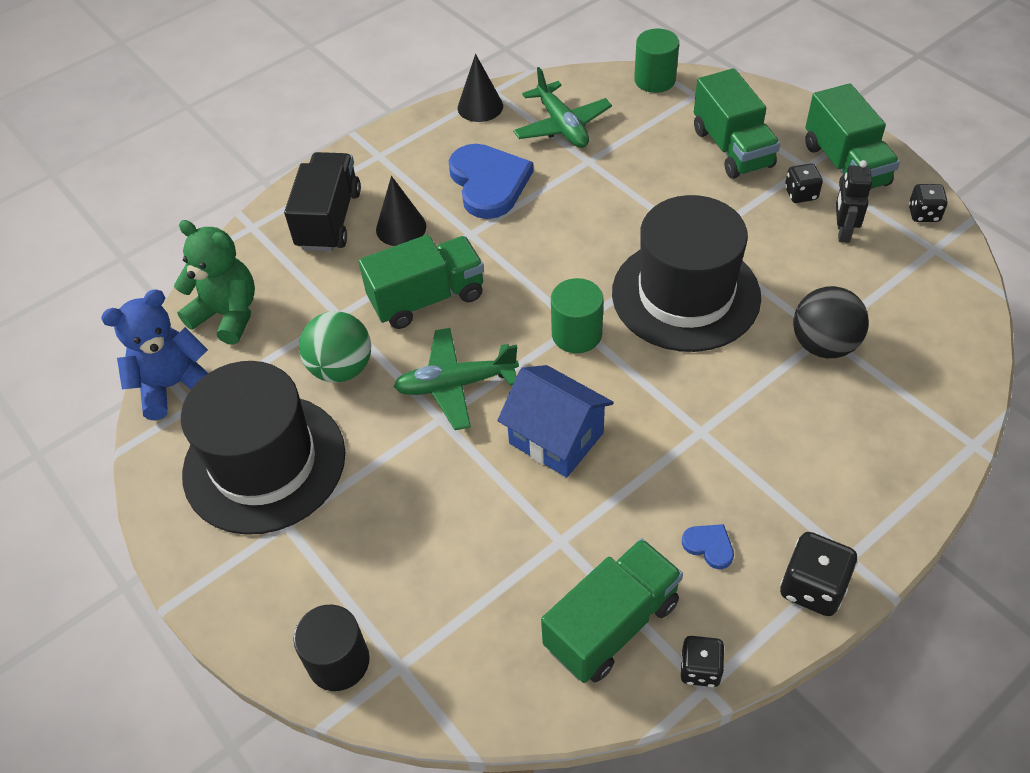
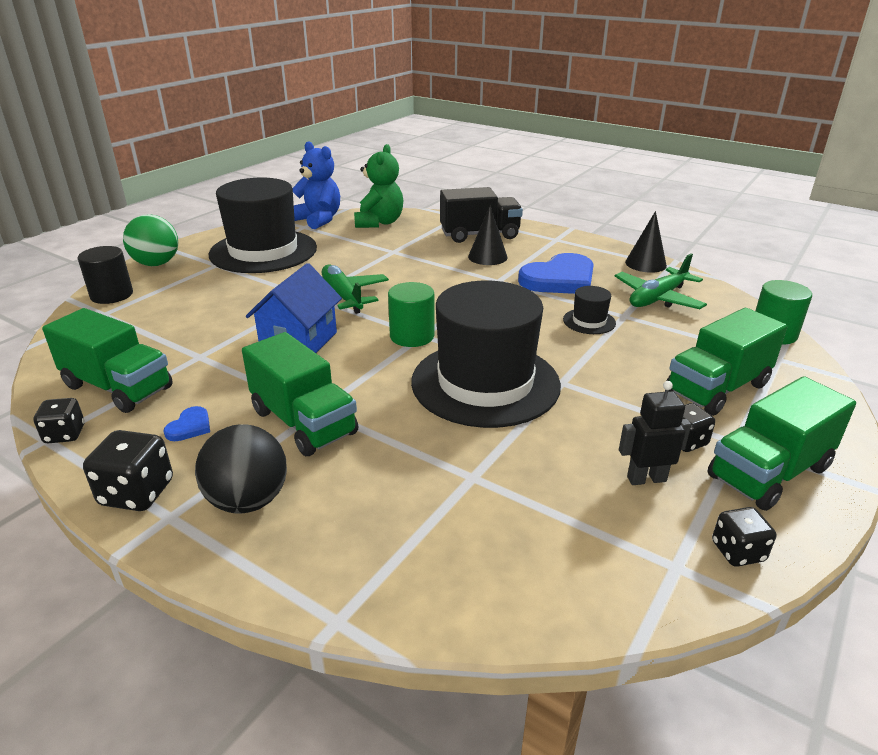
camera: 70 degrees right, 20 degrees down
green ball [299,311,371,383] -> green ball moved to [123,214,178,266]
green truck [358,235,484,329] -> green truck moved to [242,332,358,456]
black ball [793,286,869,358] -> black ball moved to [195,424,287,514]
none -> black hat [563,286,616,334]

